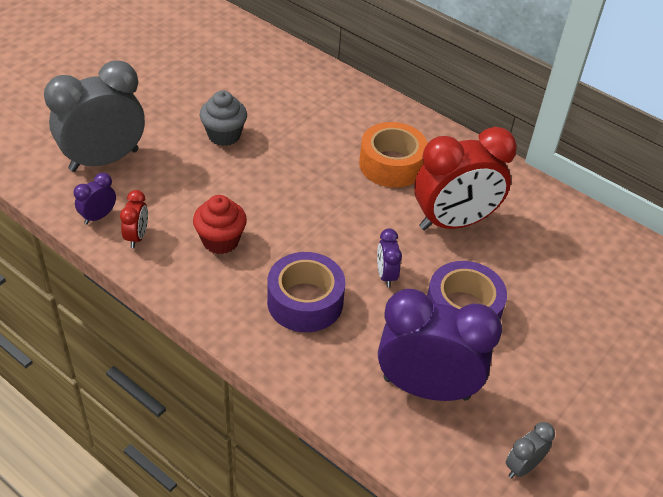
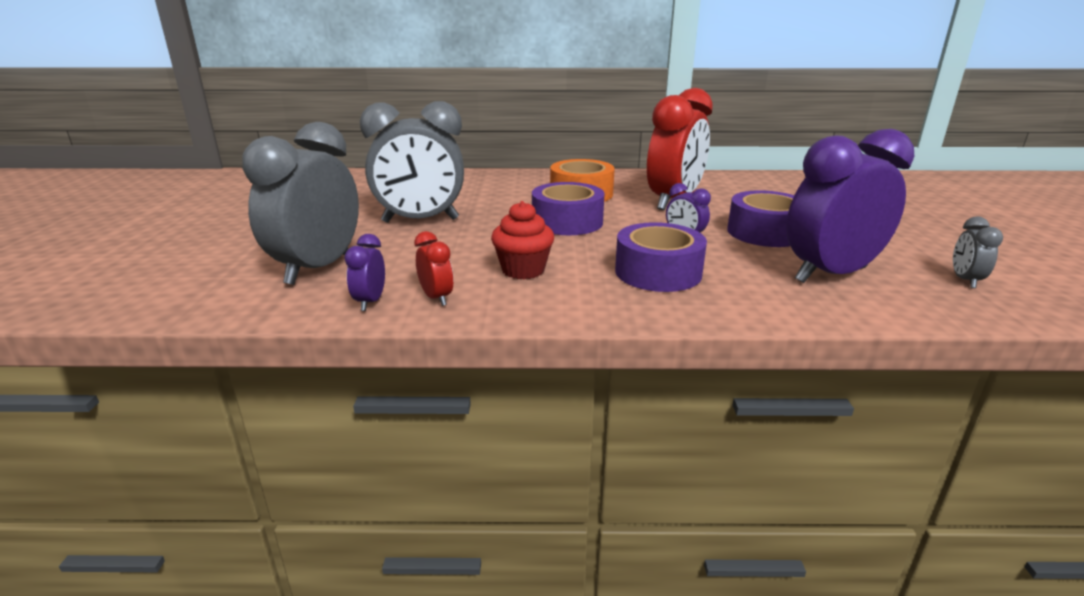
camera: 35 degrees left, 20 degrees down
grey cupcake [200,90,247,146] -> grey clock [360,101,464,223]
none -> purple tape [532,182,604,235]

